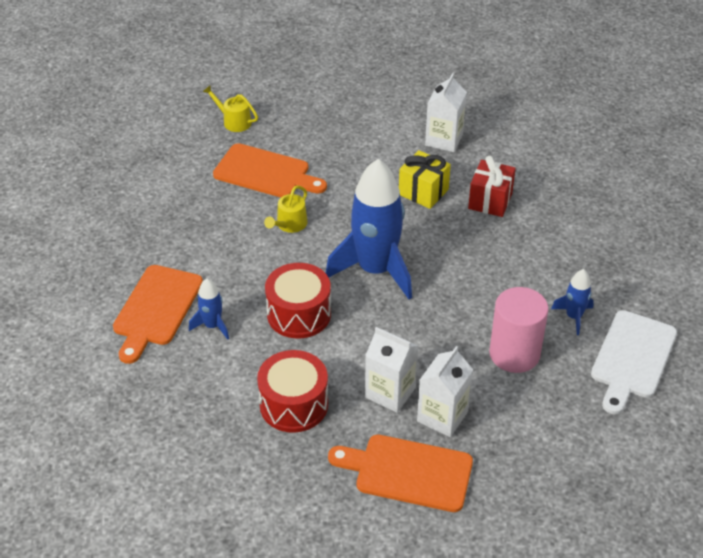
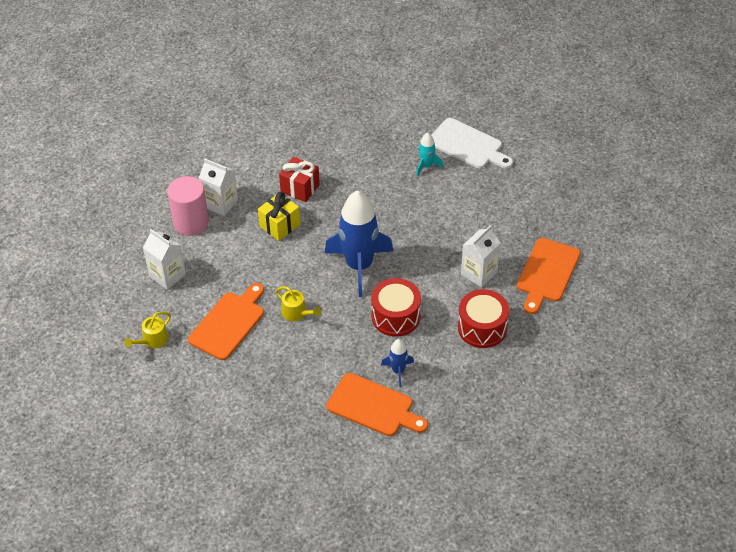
camera: 80 degrees left, 5 degrees up
white carton [417,346,473,437] -> white carton moved to [143,229,186,290]
pink cylinder [489,287,549,373] -> pink cylinder moved to [167,176,209,236]
blue rocket [551,269,594,335] -> turquoise rocket [416,132,443,176]

